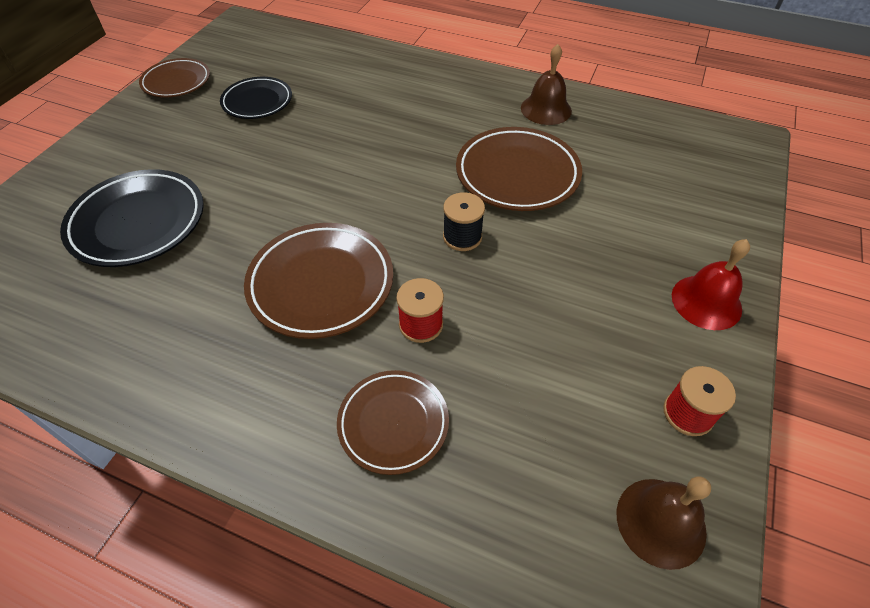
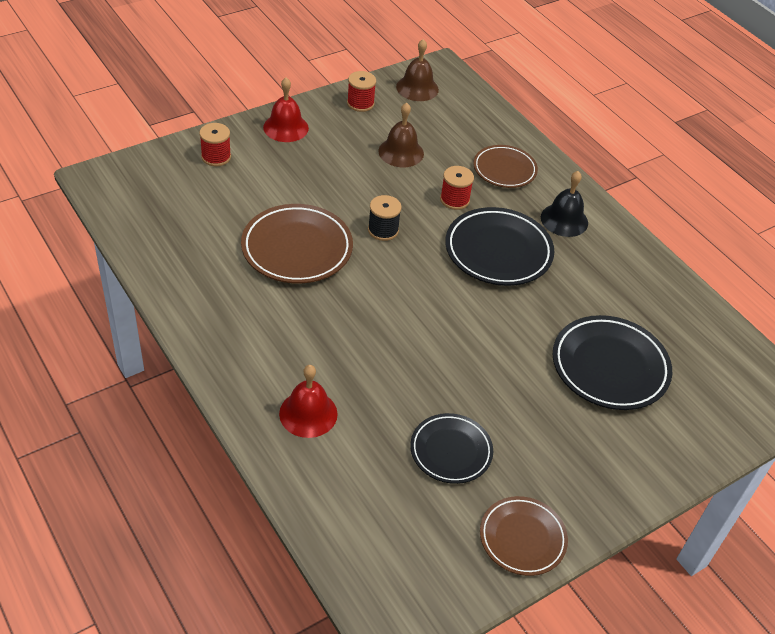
camera: 150 degrees left, 5 degrees down
brown plate [244,223,393,339] -> black plate [445,207,554,286]
brown bell [521,44,572,125] -> brown bell moved to [378,102,424,167]
none -> red spool [199,123,231,166]
none -> red bell [279,365,338,438]
none -> black bell [541,171,588,237]

